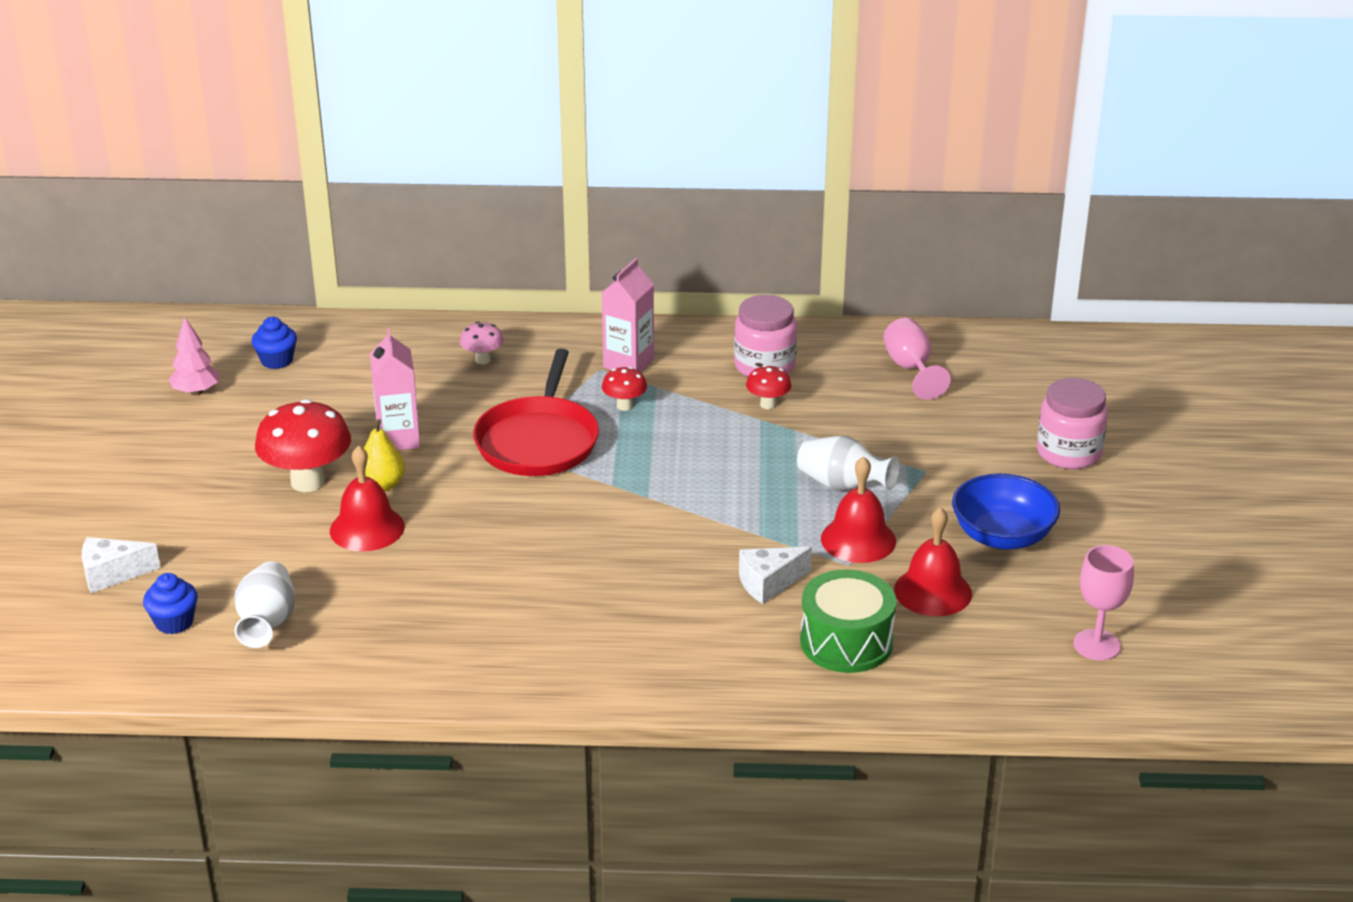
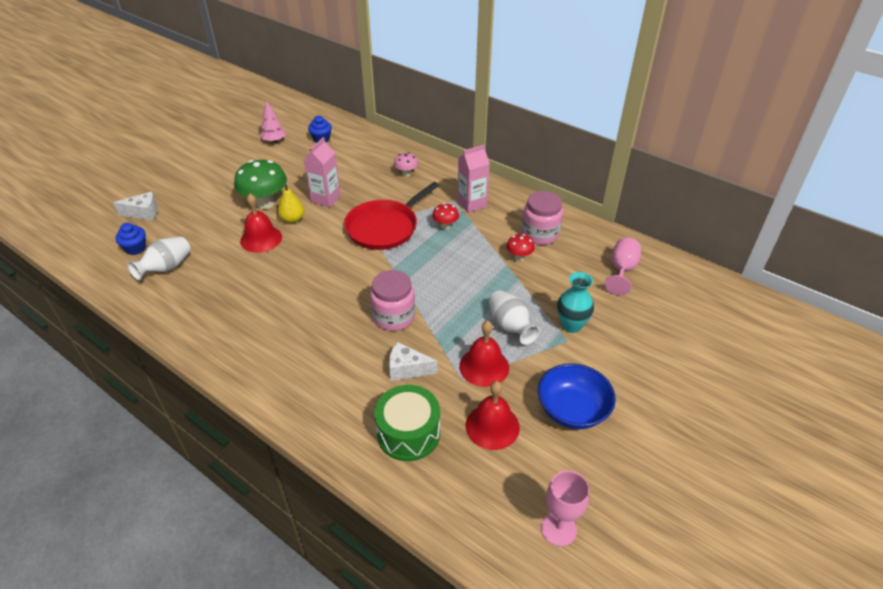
camera: 35 degrees right, 10 degrees up
white cheese [82,537,160,593] -> white cheese turned 150 degrees clockwise [113,192,158,221]
red mushroom [255,399,351,492] -> green mushroom [234,160,287,209]
pink jar [1037,378,1108,469] -> pink jar moved to [370,270,415,331]
none -> turquoise vase [557,272,594,333]

